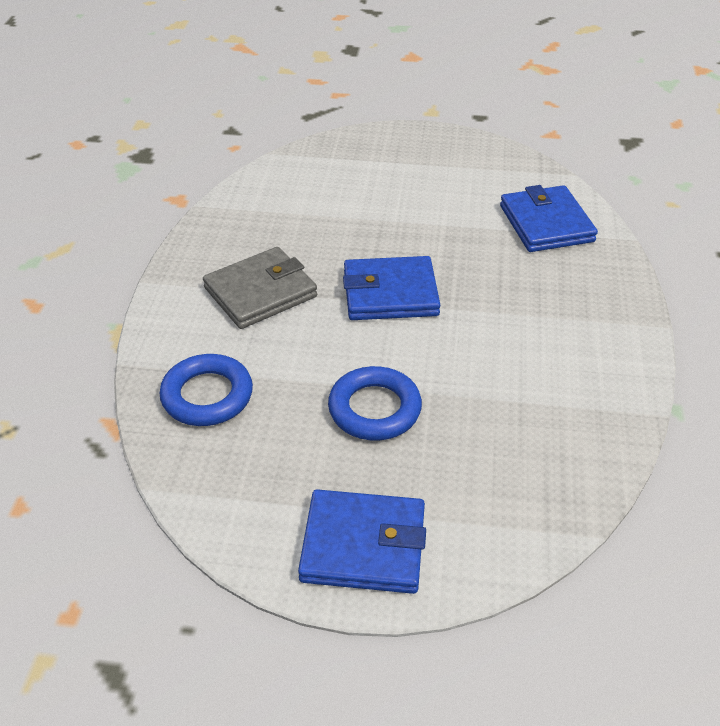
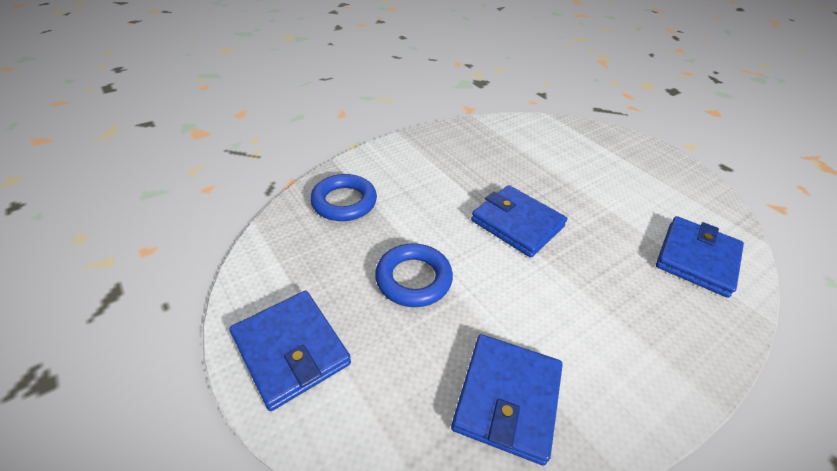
camera: 45 degrees right, 0 degrees up
grey wallet [203,247,317,329] -> none
none -> blue wallet [451,334,563,465]

